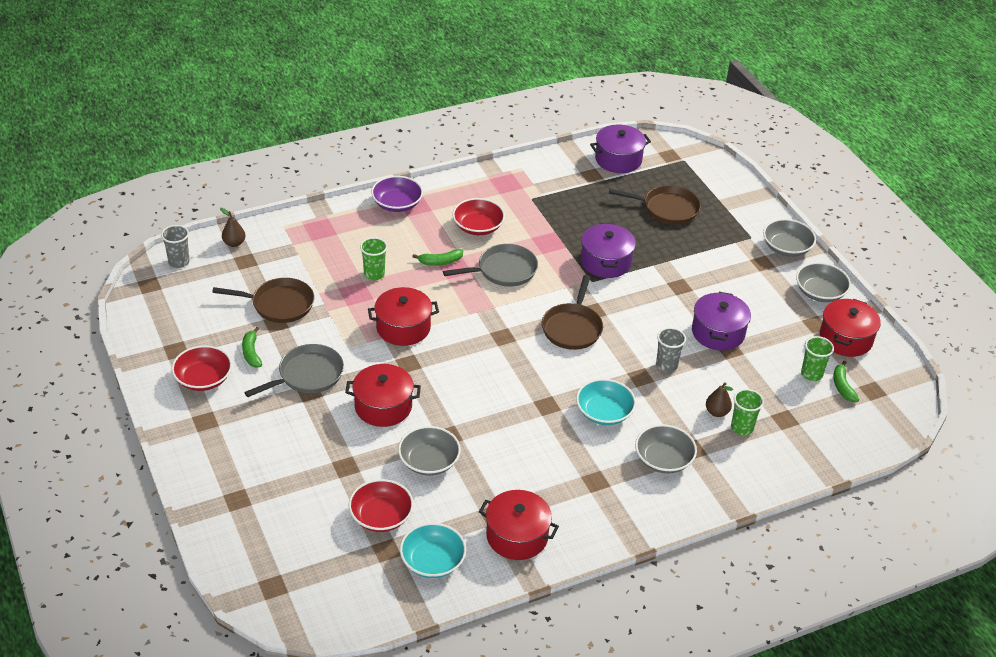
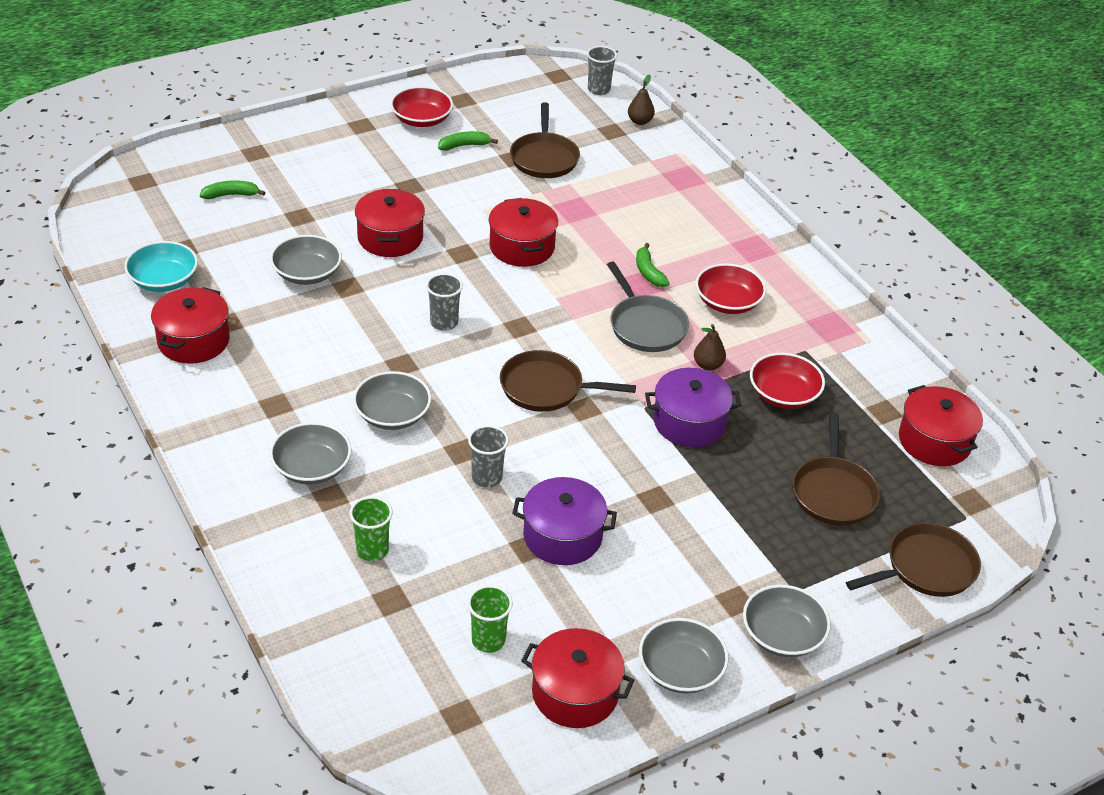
camera: 85 degrees right, 0 degrees up
grey pan [244,344,344,397] -> none
red bowl [349,479,414,532] -> red bowl moved to [750,353,825,409]
green cup [360,237,388,280] -> none
purple bowl [371,176,423,212] -> none
turquoise bowl [576,379,636,425] -> grey bowl [353,371,431,430]
purple pot [590,125,651,173] -> red pot [899,385,983,466]
brown pear [706,382,733,417] -> brown pear moved to [694,324,726,370]
green banana [833,361,859,402] -> green banana moved to [200,180,266,199]
none -> grey cup [426,273,463,331]
none -> brown pan [846,523,981,597]

